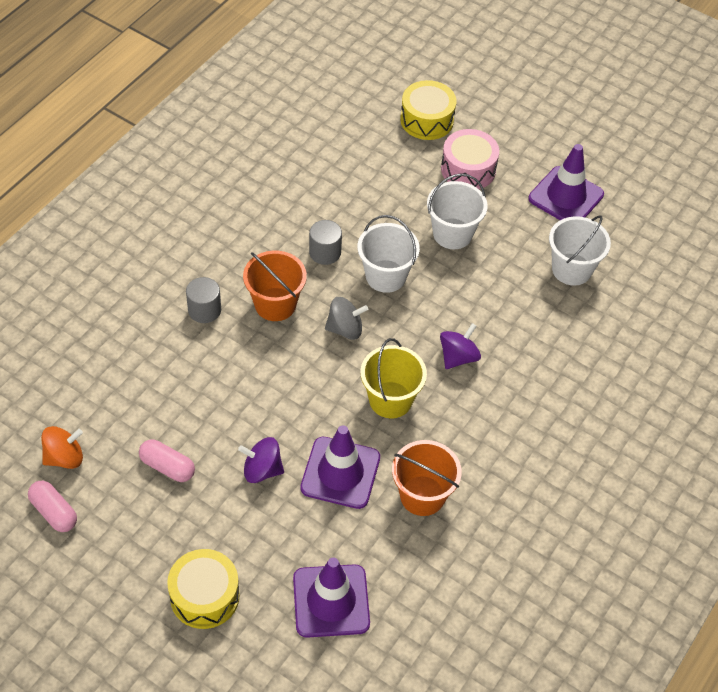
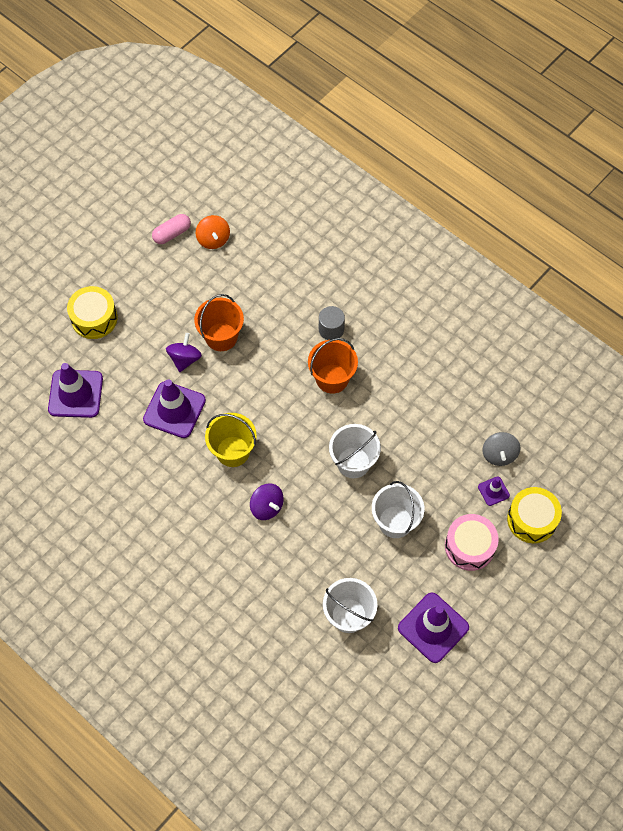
camera: 100 degrees right, 10 degrees up
pink capsule [139,439,195,482] -> none
grey cylinder [309,220,342,265] -> none
grey spinning top [325,297,368,340] -> grey spinning top moved to [482,432,520,466]
orange bucket [392,440,462,516] -> orange bucket moved to [194,294,244,351]
none -> purple traffic cone [478,476,510,506]

